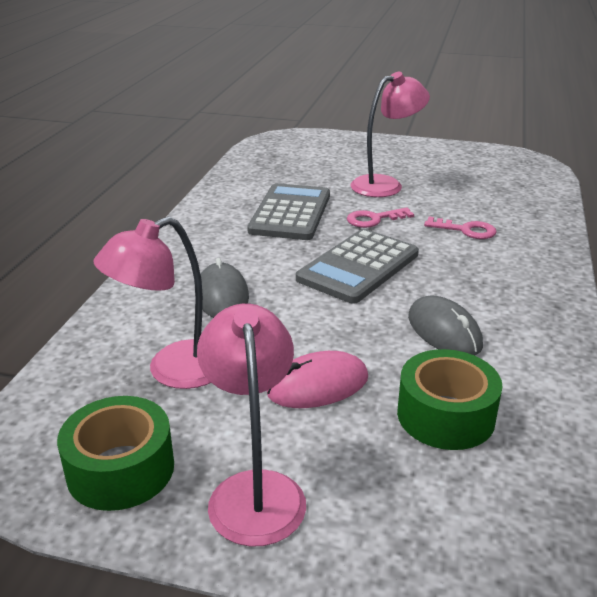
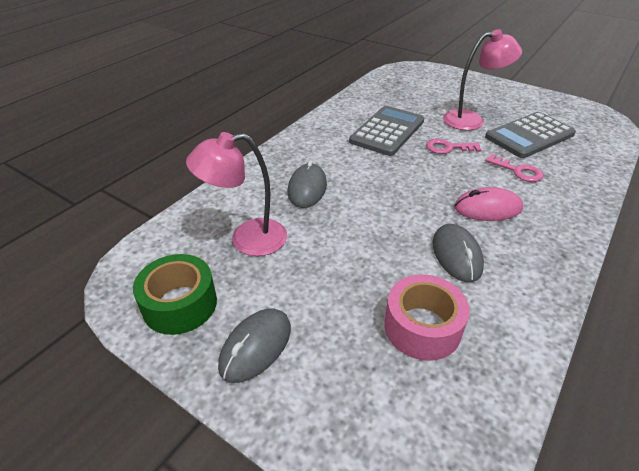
camera: 20 degrees right, 10 degrees up
pink lamp [197,304,306,547] -> grey mouse [218,309,291,383]
pink mouse [267,351,368,408] -> pink mouse moved to [454,187,523,221]
grey calculator [296,229,419,304] -> grey calculator moved to [485,112,576,158]
green tape [397,349,502,450] -> pink tape [384,274,470,361]

